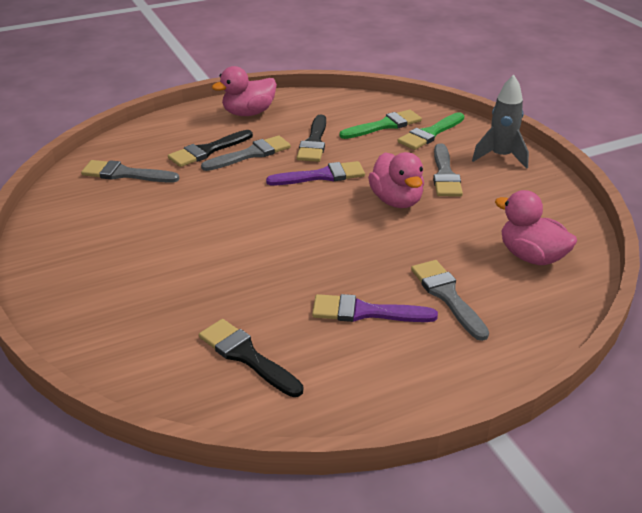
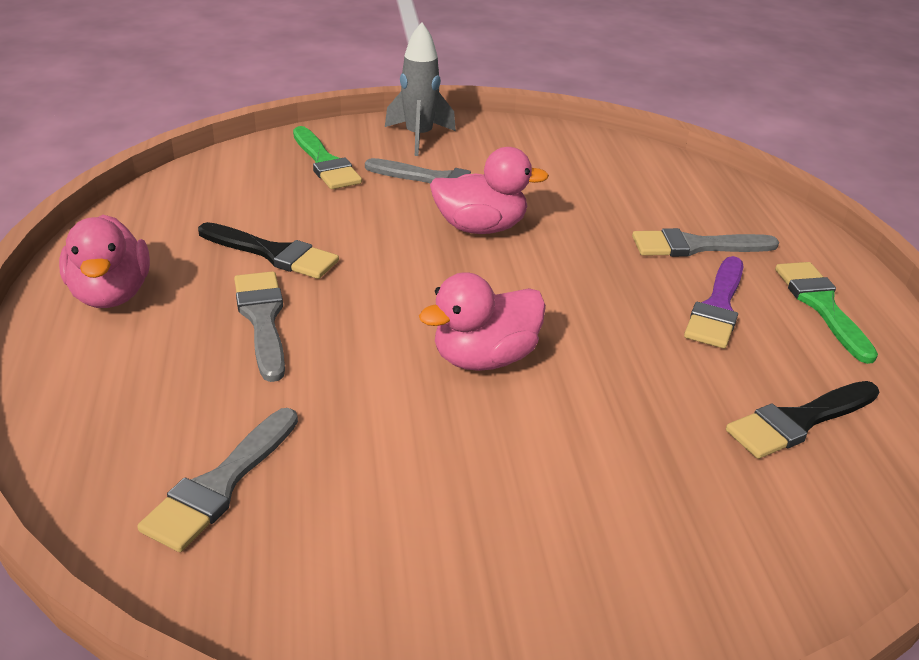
camera: 75 degrees left, 0 degrees up
black brush [168,130,253,167] -> none
purple brush [266,161,365,185] -> none
green brush [339,109,422,139] -> green brush moved to [775,262,878,364]
pink duck [495,190,577,265] -> pink duck moved to [419,272,546,371]

